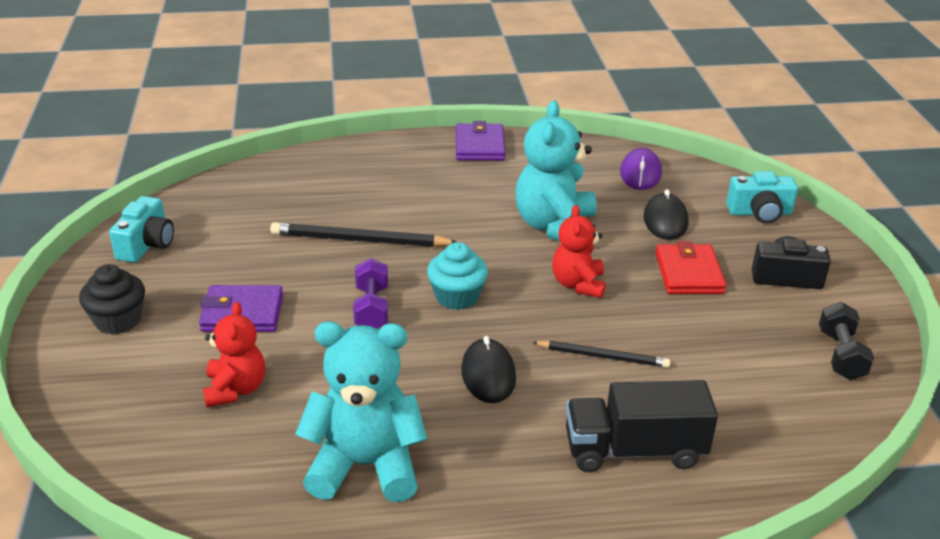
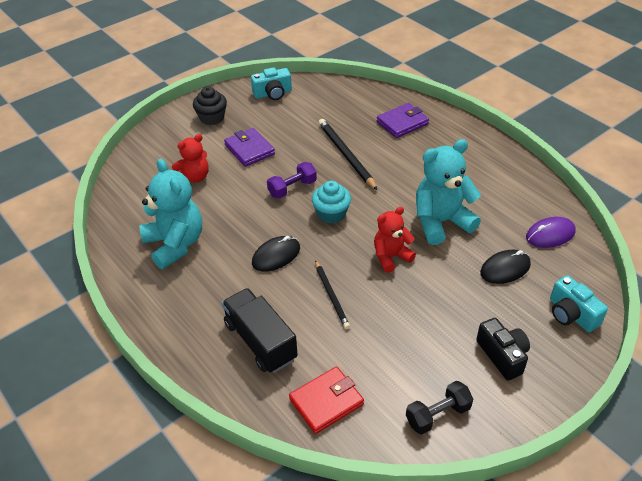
camera: 60 degrees right, 10 degrees up
purple wallet [456,121,505,161] -> purple wallet moved to [377,103,429,138]
red wallet [655,241,726,294] -> red wallet moved to [289,367,364,434]

